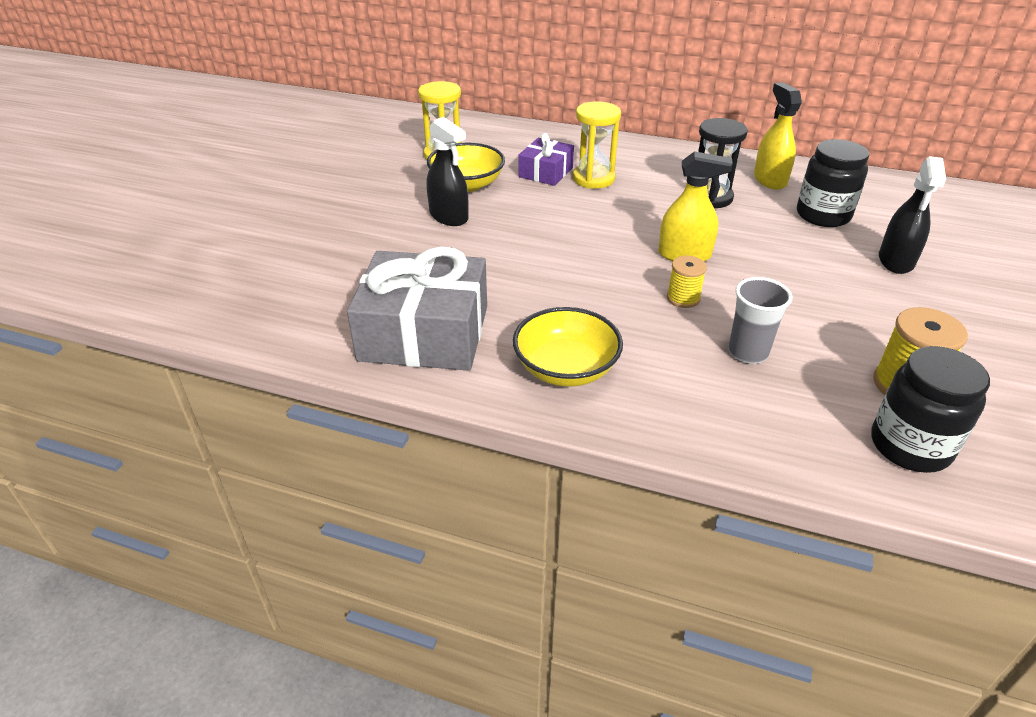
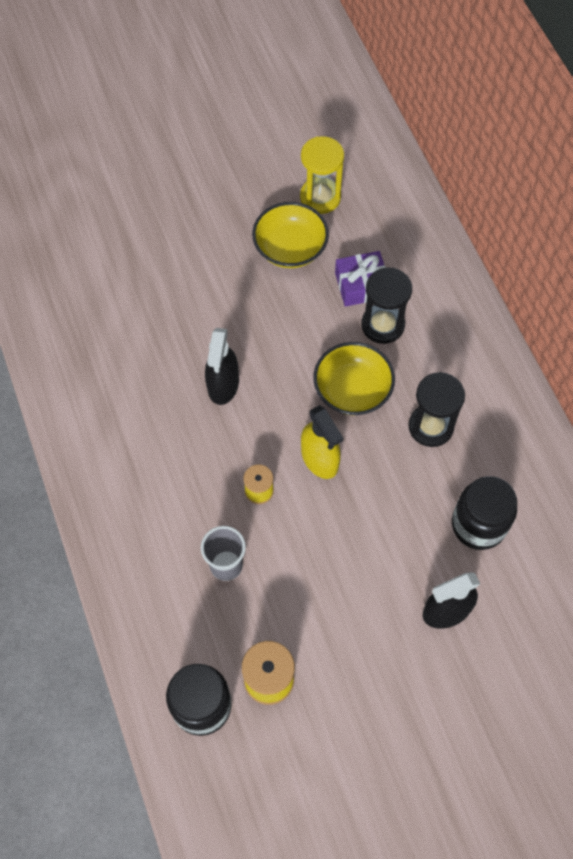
camera: 50 degrees right, 25 degrees up
grey gift [347,246,487,371] -> none
black spray bottle [426,117,469,226] -> black spray bottle moved to [205,328,239,405]
yellow bowl [513,307,623,387] -> yellow bowl moved to [313,342,395,415]
yellow hourglass [573,102,621,189] -> black hourglass [361,267,412,344]
yellow spray bottle [754,82,802,190] -> none

